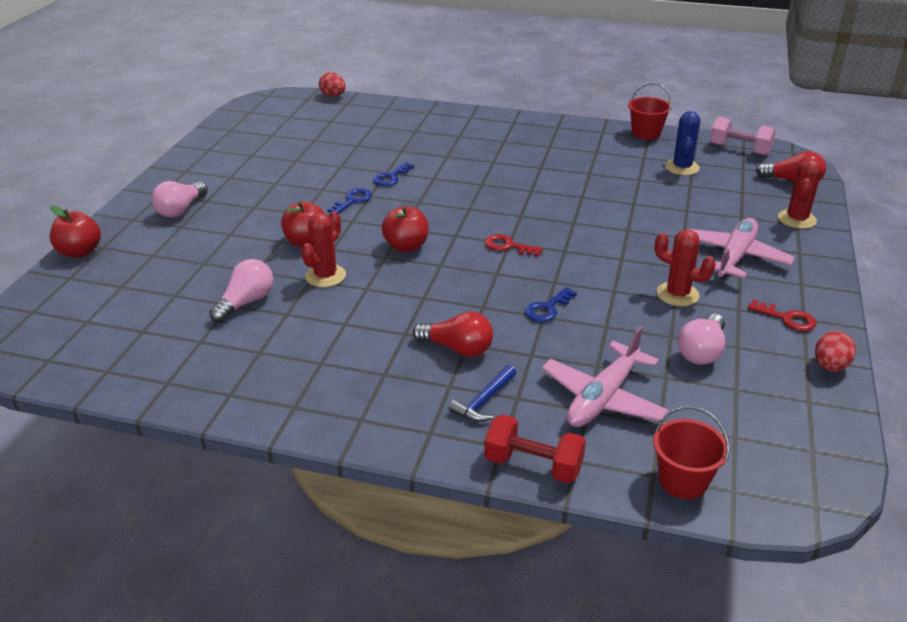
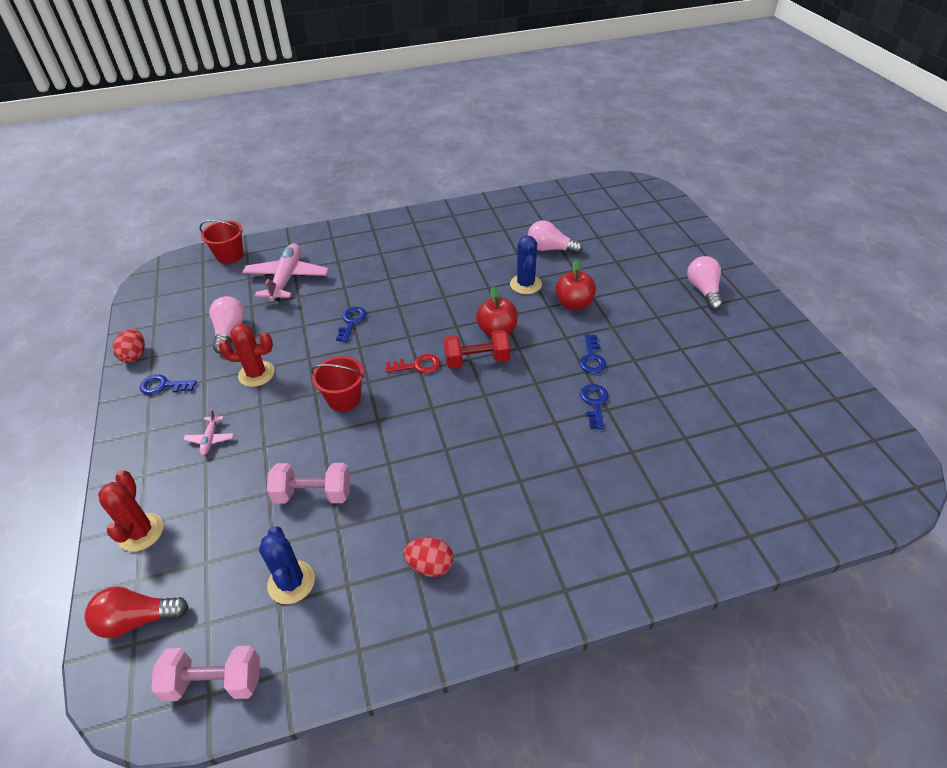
camera: 150 degrees right, 10 degrees up
red apple [50,206,101,257] -> none
pink light bulb [209,259,273,323] -> pink light bulb turned 105 degrees clockwise [528,221,583,254]
red cactus [301,211,346,287] -> blue cactus [510,236,542,294]
red egg [319,72,346,97] -> red egg moved to [403,537,453,577]
red light bulb [412,312,493,357] -> none
blue hammer [449,365,516,422] -> none
red dumbbell [484,414,586,483] -> red dumbbell moved to [443,329,510,369]
red bucket [628,83,672,140] -> red bucket moved to [311,356,364,411]
pink plane [687,218,795,279] -> pink plane [183,409,234,456], size x0.45
red key [748,300,816,331] -> blue key [140,375,197,395]
none -> pink dumbbell [267,463,350,503]

